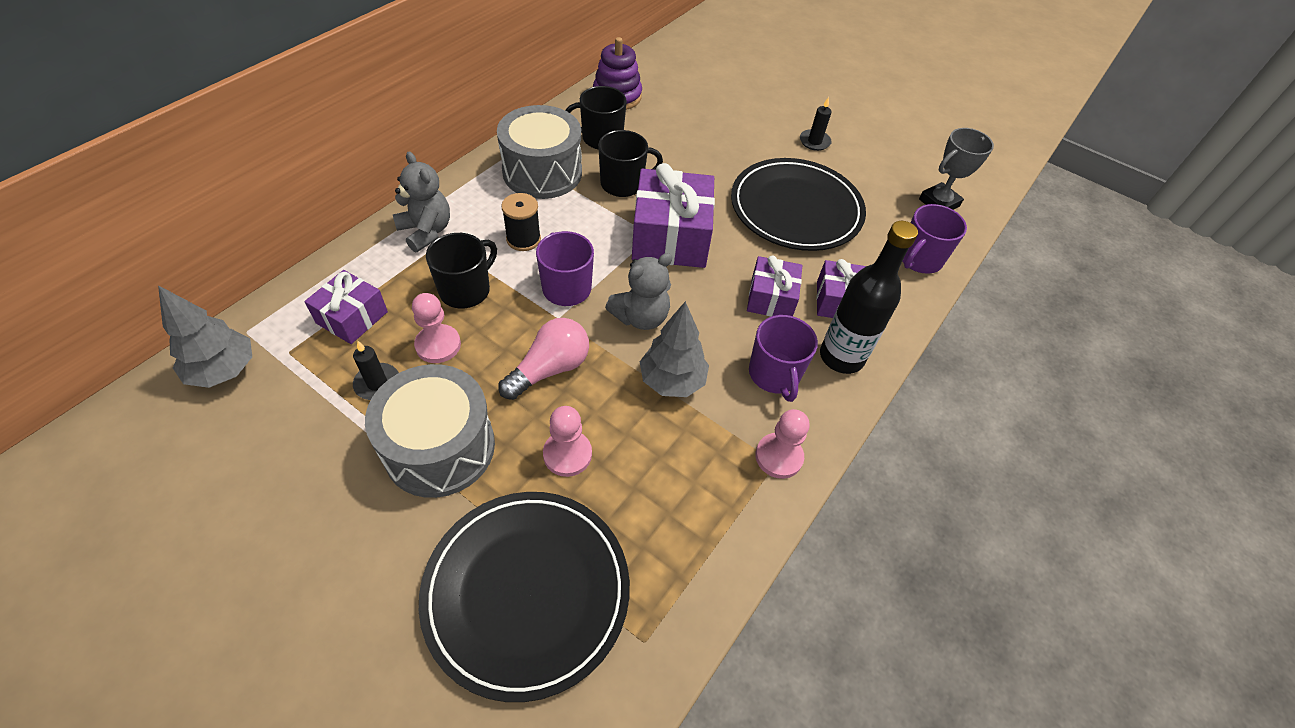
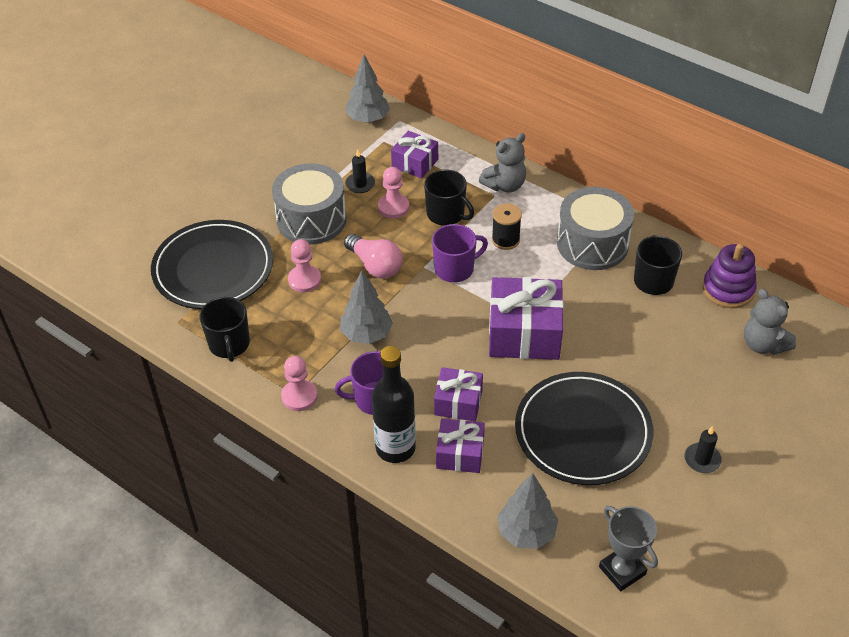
camera: 95 degrees right, 5 degrees down
black mug [598,130,663,197] -> black mug moved to [200,297,250,362]
grey teddy bear [605,253,672,330] -> grey teddy bear moved to [744,289,796,355]
purple mug [902,204,967,274] -> grey tree [497,473,558,549]

